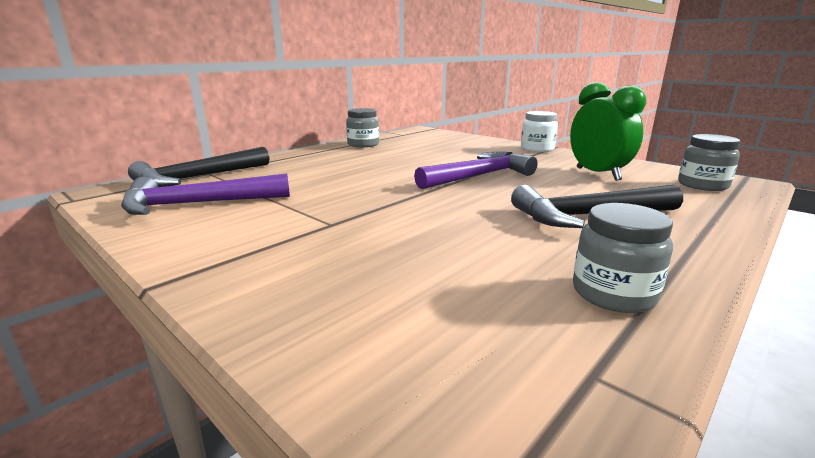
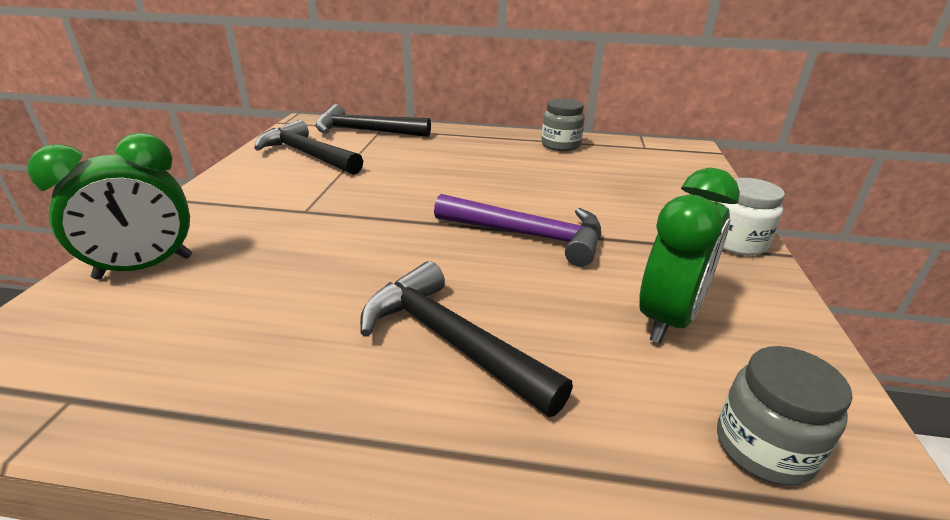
camera: 55 degrees right, 10 degrees up
purple hammer [121,174,290,215] -> black hammer [254,120,363,175]
grey jar [573,203,673,313] -> none
none -> green clock [27,133,192,280]

